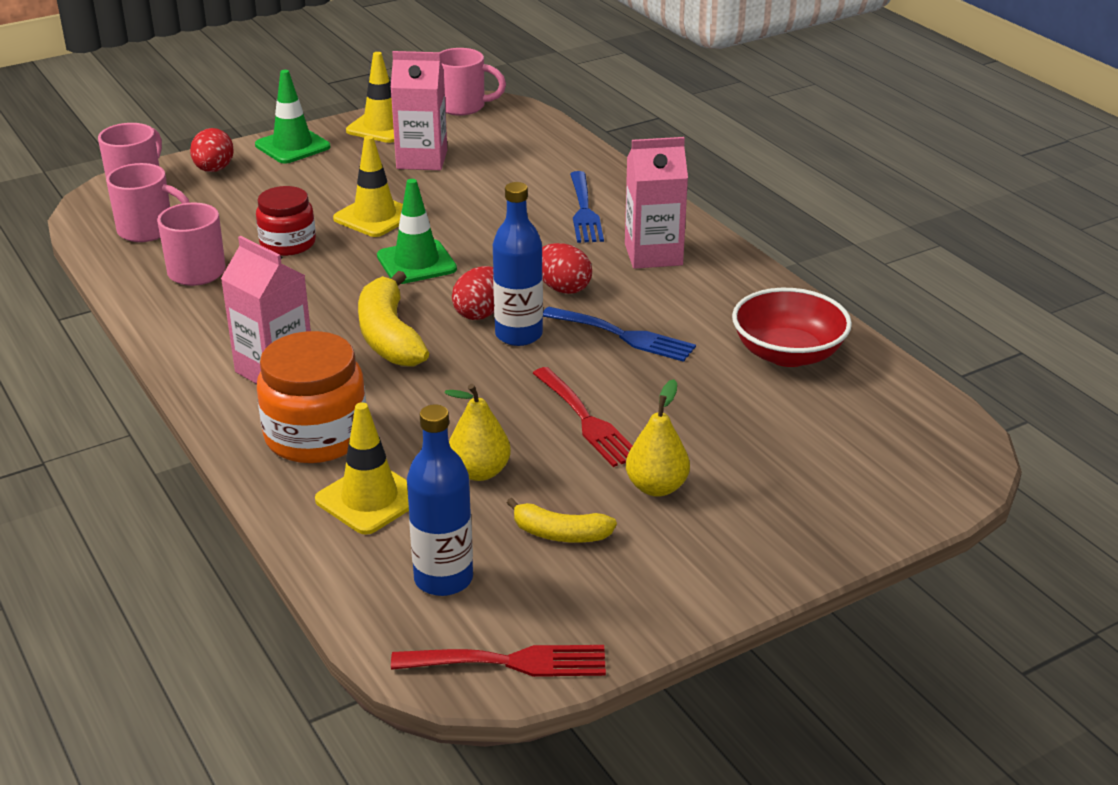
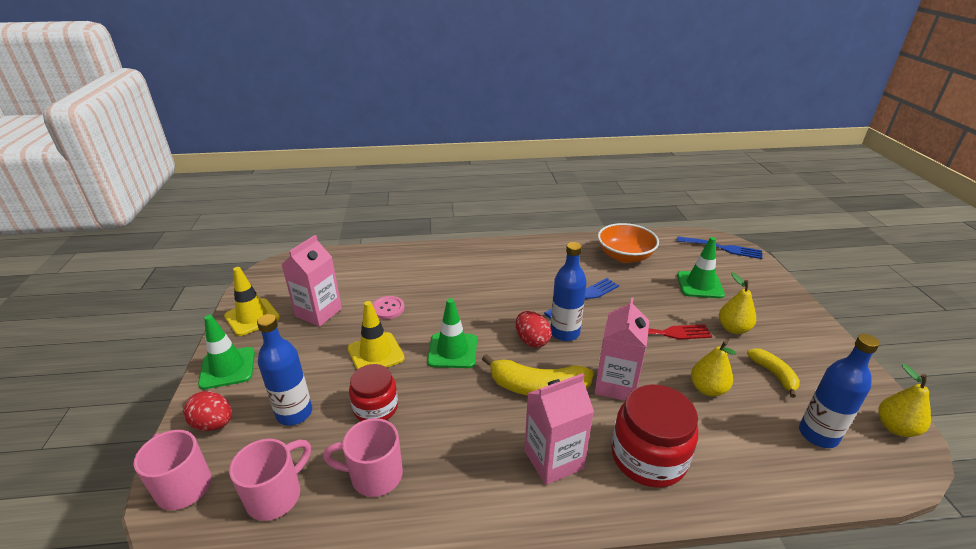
camera: 65 degrees left, 0 degrees up
orange jar [257,331,366,463] -> red jar [611,384,698,488]
yellow traffic cone [315,402,409,535] -> none
red fork [391,645,606,677] -> yellow pear [878,364,931,437]
pink mug [440,48,506,116] -> none
yellow banana [507,498,617,543] -> yellow banana turned 60 degrees counterclockwise [747,348,800,398]
red egg [542,243,592,294] -> none
blue fork [570,171,604,243] -> blue fork moved to [677,236,762,259]
pink carton [625,137,688,269] -> pink carton moved to [594,297,649,401]
red bowl [732,288,852,367] -> orange bowl [598,223,659,263]
none -> blue bottle [257,314,312,426]
none -> pink button [372,296,405,319]
none -> green traffic cone [677,237,725,298]

